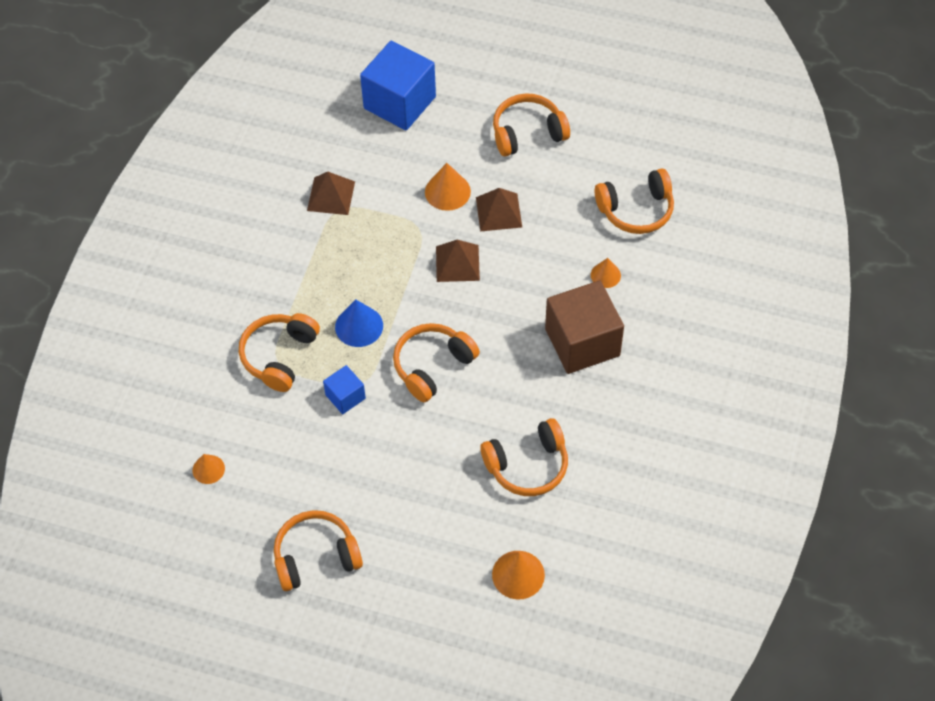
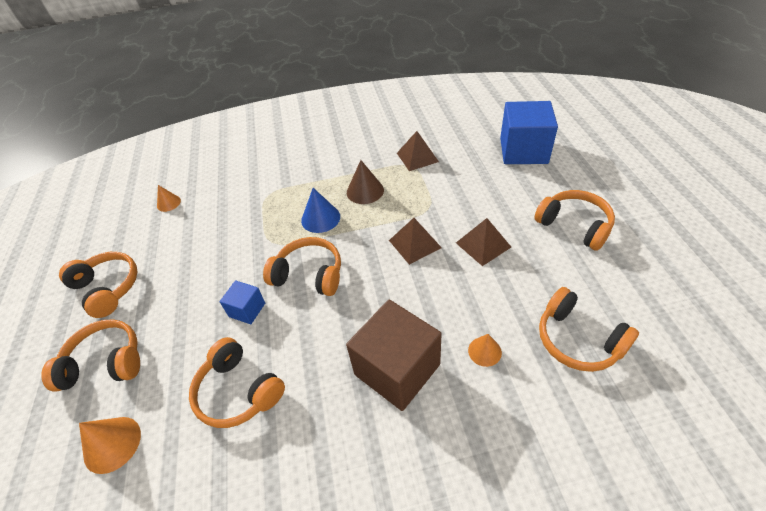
camera: 65 degrees right, 10 degrees down
orange headphones [239,313,320,392] -> orange headphones moved to [41,320,140,392]
blue cube [323,365,366,414] -> blue cube moved to [219,280,265,324]
orange cone [425,163,471,211] -> none
none -> brown cone [347,160,384,204]

